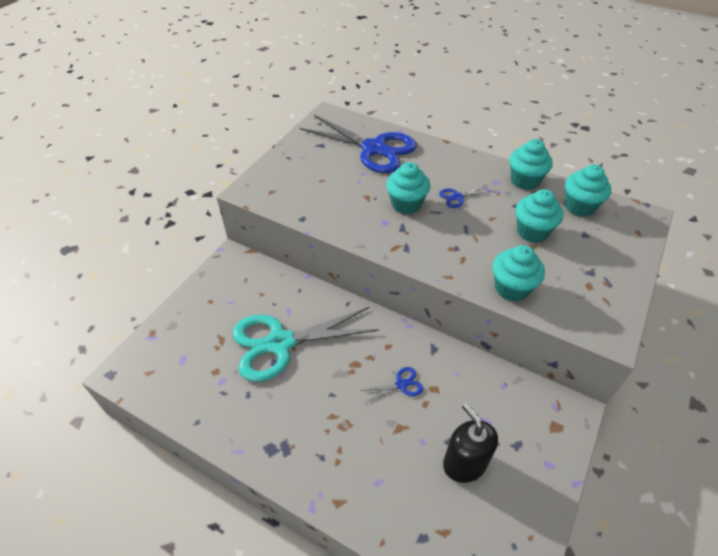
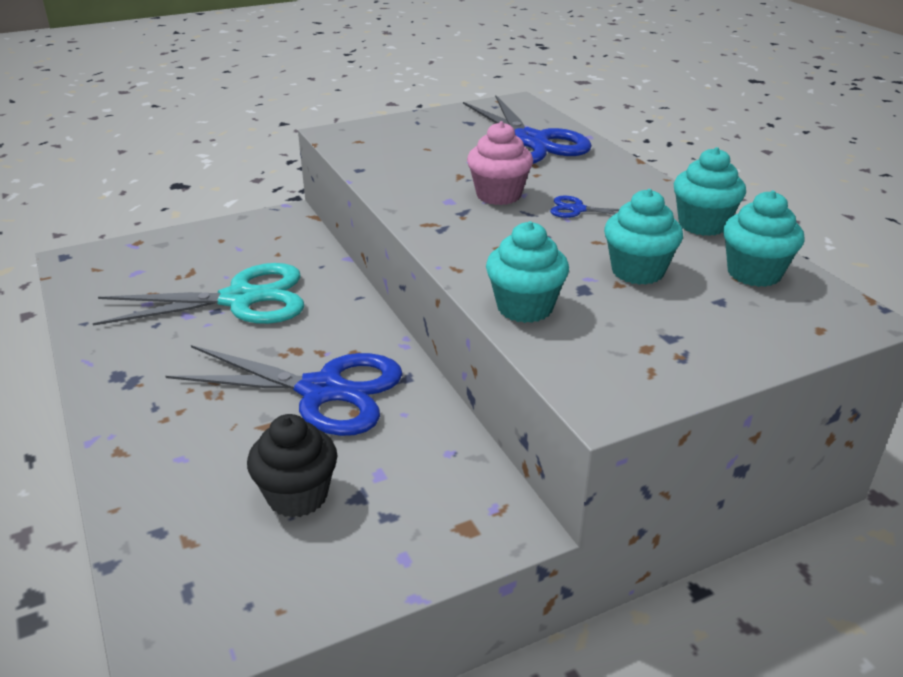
camera: 35 degrees right, 15 degrees down
turquoise scissors [232,307,379,382] -> turquoise scissors turned 150 degrees clockwise [93,263,304,326]
blue scissors [360,367,423,403] -> blue scissors [165,345,403,436], size x2.49
turquoise cupcake [386,162,430,214] -> pink cupcake [467,121,533,205]
black soap dispenser [443,403,498,483] -> black cupcake [247,414,337,518]

